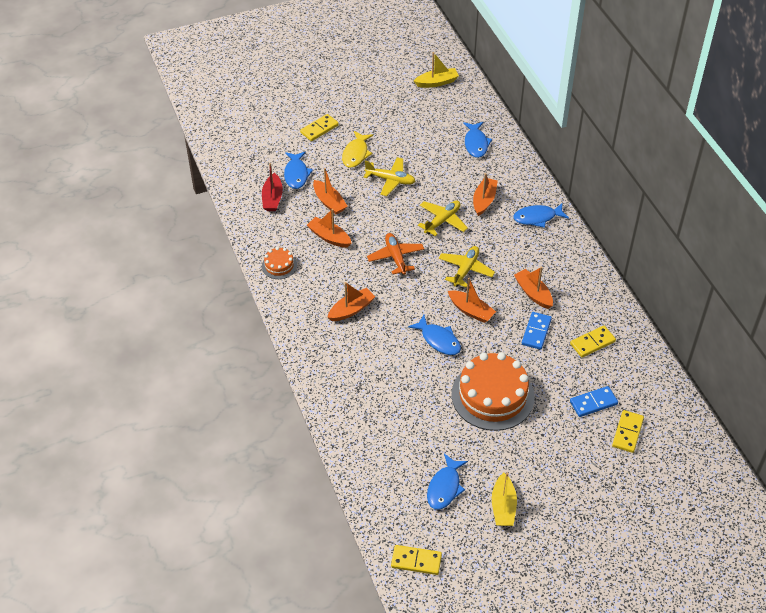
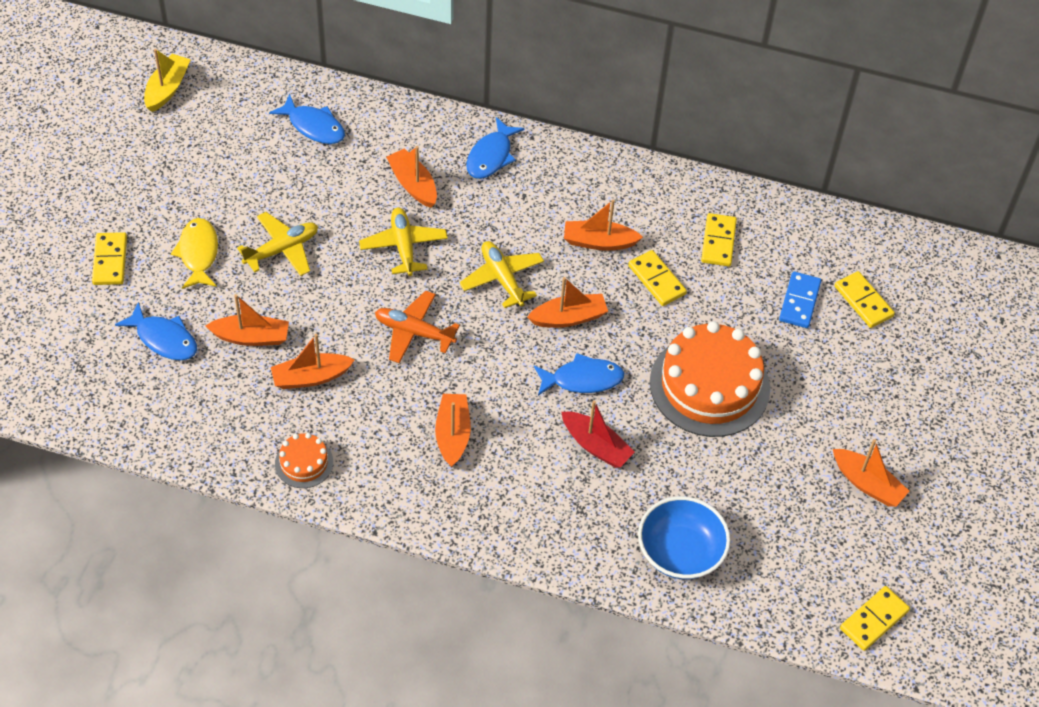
camera: 55 degrees left, 5 degrees up
red boat [262,163,283,211] -> red boat moved to [561,400,635,468]
yellow fish [342,131,373,168] -> yellow fish turned 150 degrees counterclockwise [171,218,218,289]
blue fish [427,454,468,510] -> none
yellow boat [492,473,517,526] -> orange boat [833,439,909,507]
blue domino [522,312,552,350] -> yellow domino [628,250,687,306]
none -> blue bowl [638,496,731,579]

